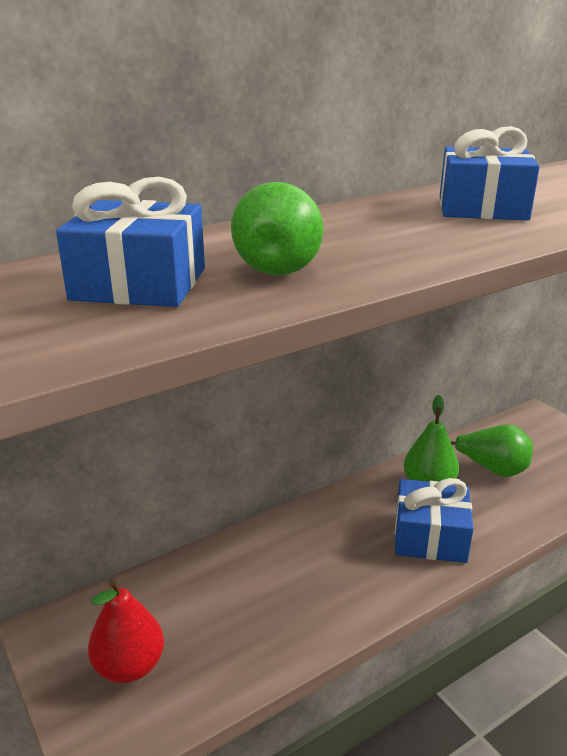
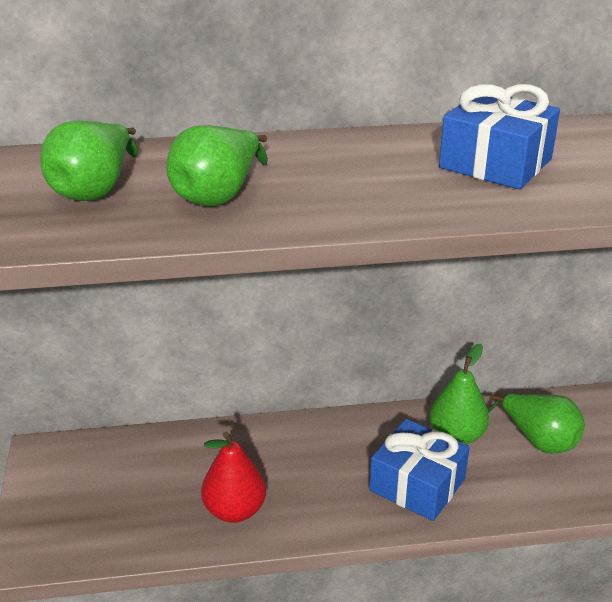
camera: 25 degrees right, 5 degrees up
blue gift [56,177,205,307] -> green pear [40,121,138,201]
red pear [88,579,164,683] -> red pear moved to [201,431,266,523]

